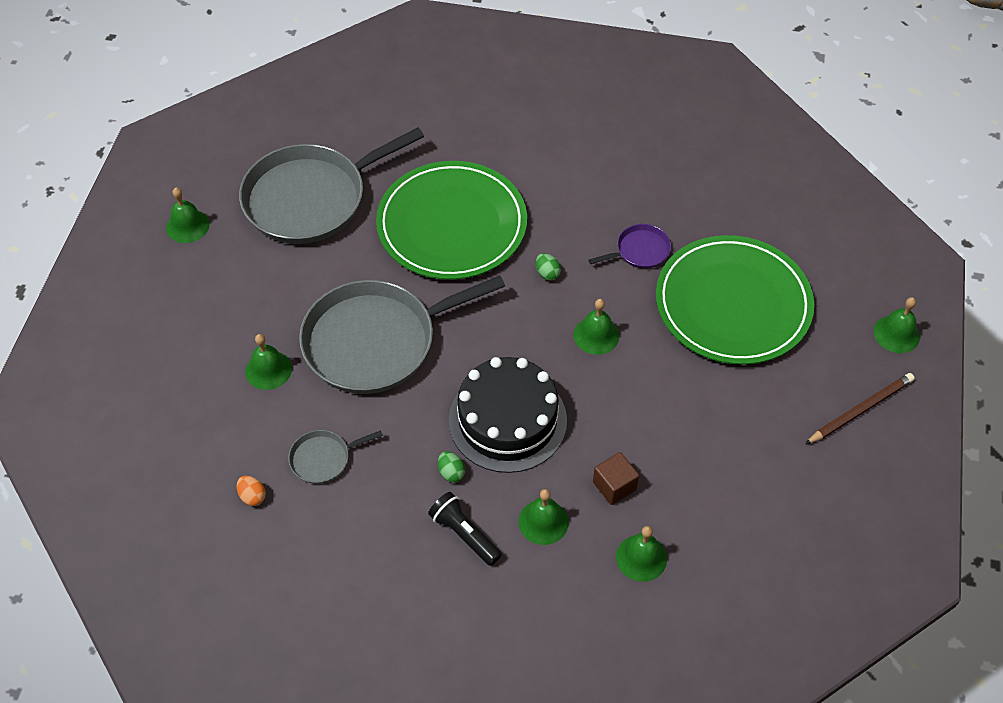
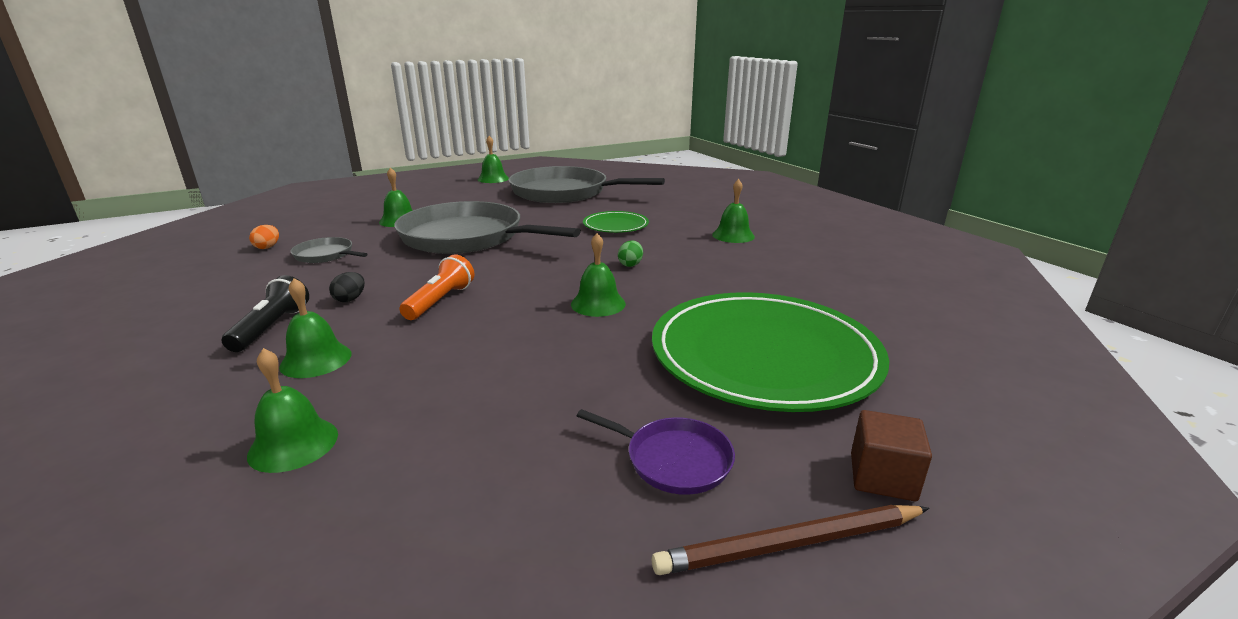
camera: 50 degrees right, 30 degrees down
green plate [376,161,527,280] -> green plate [583,211,649,233], size x0.47
green egg [438,451,465,483] -> black egg [329,272,365,302]
black cake [449,357,567,473] -> orange flashlight [399,254,475,320]
purple pan [589,224,671,269] -> purple pan moved to [577,409,735,495]
brown cube [593,452,639,505] -> brown cube moved to [851,410,932,501]
brown pencil [805,373,915,444] -> brown pencil turned 150 degrees clockwise [652,505,929,575]
green bell [874,297,920,353] -> green bell moved to [712,179,755,243]

